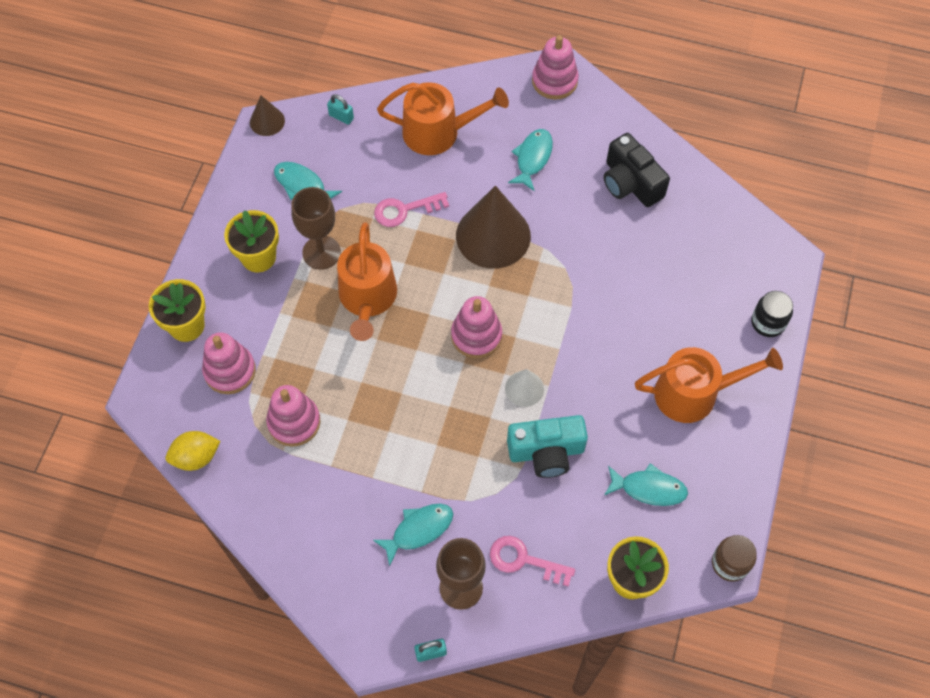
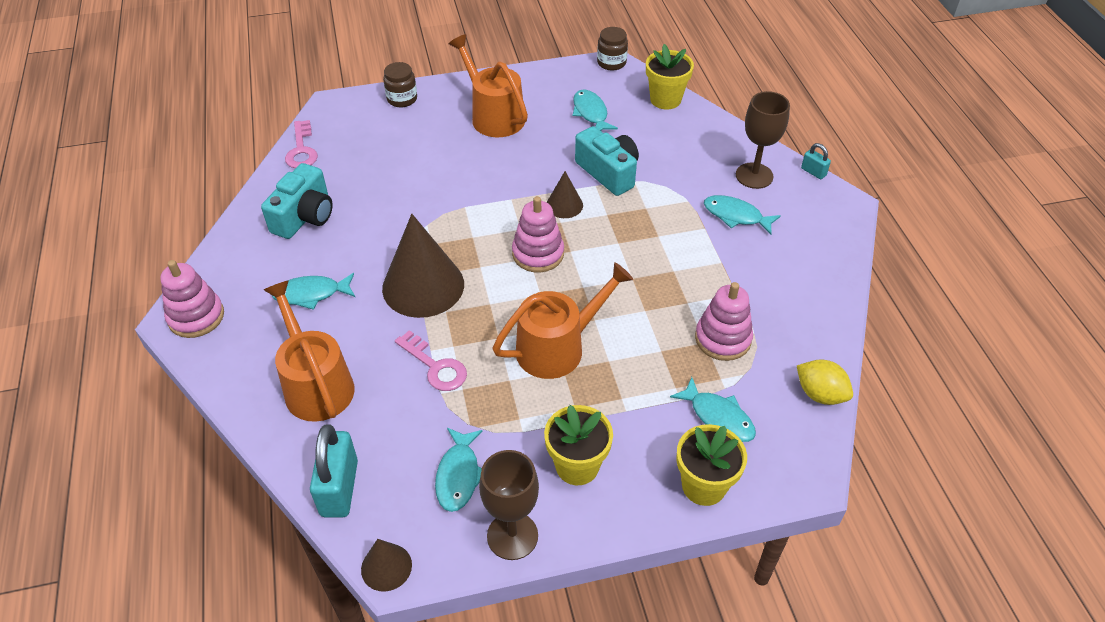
camera: 120 degrees left, 15 degrees down
pink stacking toy [202,332,256,394] -> turquoise fish [670,377,756,442]
brown goblet [291,187,341,270] -> brown goblet moved to [479,450,539,560]
turquoise padlock [327,94,354,125] -> turquoise padlock [310,425,358,518], size x2.03
pink key [490,536,575,587] -> pink key moved to [285,120,318,168]
white cone [505,369,544,407] -> brown cone [547,171,583,218]
black camera [604,133,670,207] -> turquoise camera [261,163,333,239]
black jar [751,291,793,337] -> brown jar [383,62,417,107]

